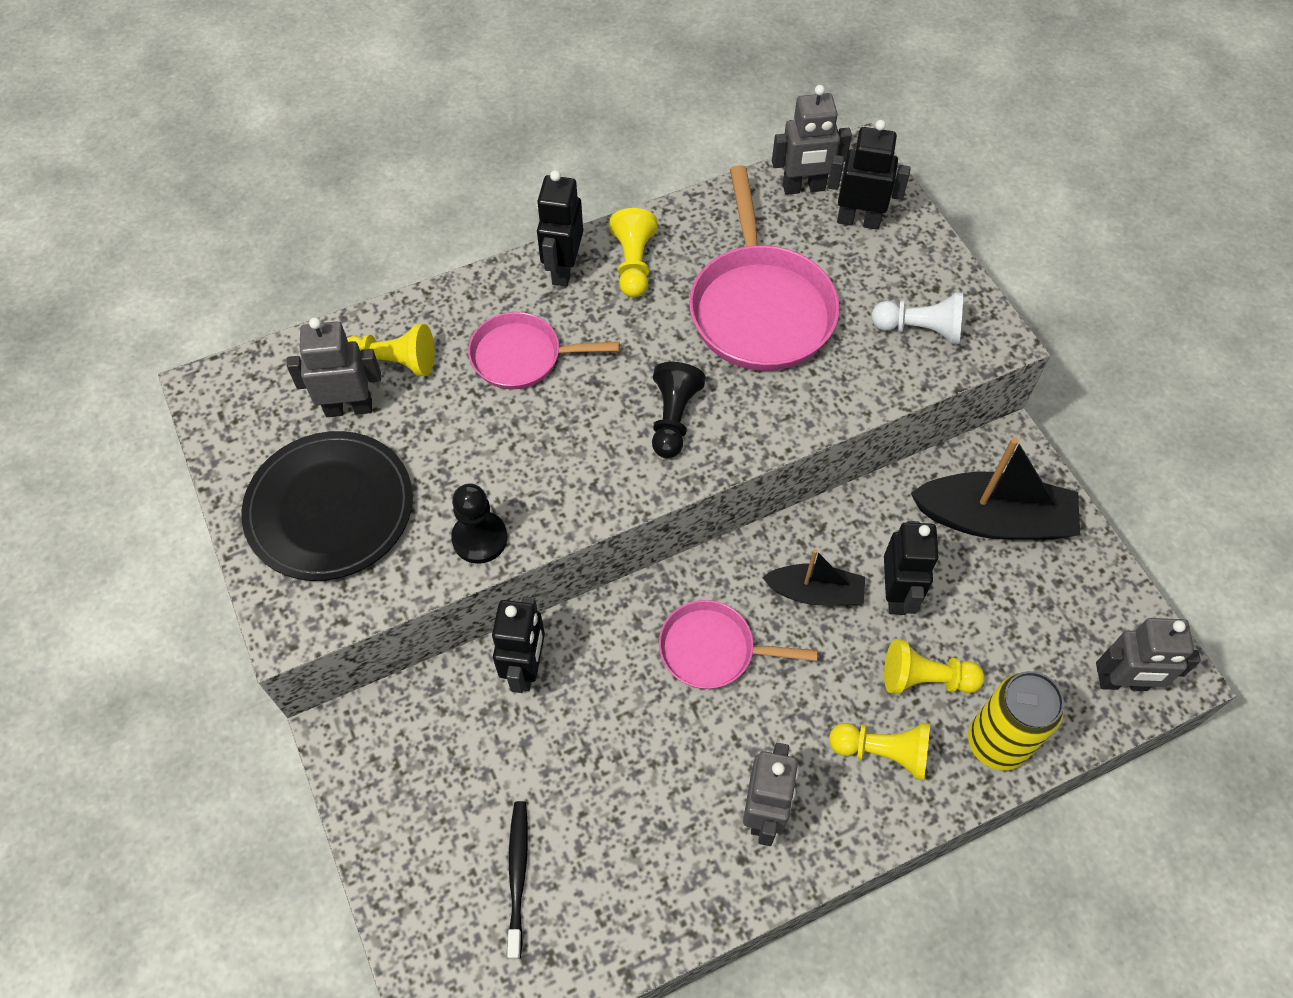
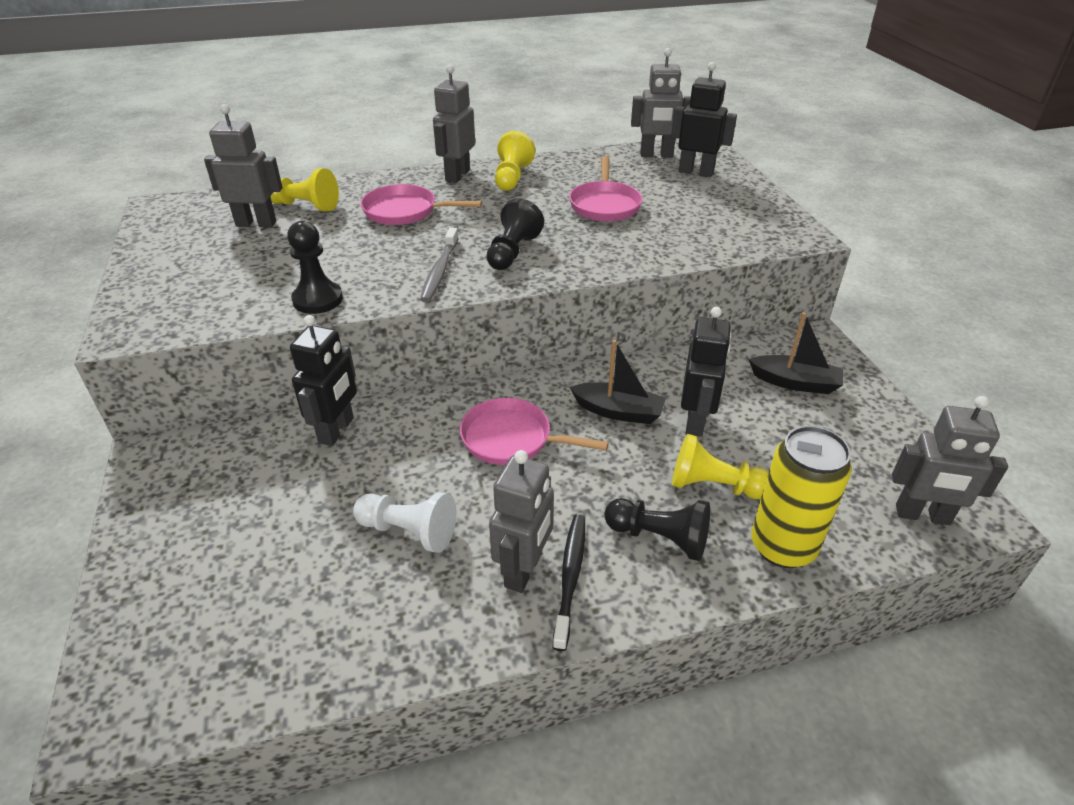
camera: 10 degrees right, 20 degrees down
black plate [241,431,413,581] -> none
black toothbrush [507,801,528,959] -> black toothbrush moved to [552,514,585,651]
black robot [537,170,583,287] -> grey robot [433,65,475,183]
pink pan [689,165,840,371] -> pink pan [569,156,643,222], size x0.60
yellow pawn [829,722,930,780] -> black pawn [604,498,710,561]
white pawn [871,292,963,344] -> white pawn moved to [353,492,457,553]
black boat [911,437,1080,540] -> black boat [749,312,844,394], size x0.60
none -> grey toothbrush [420,228,459,302]

